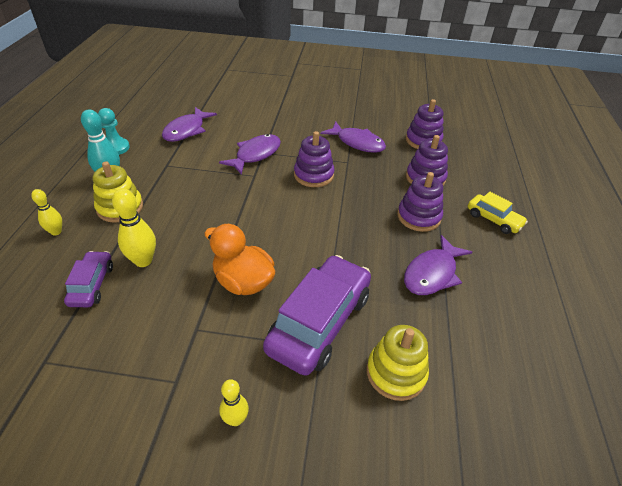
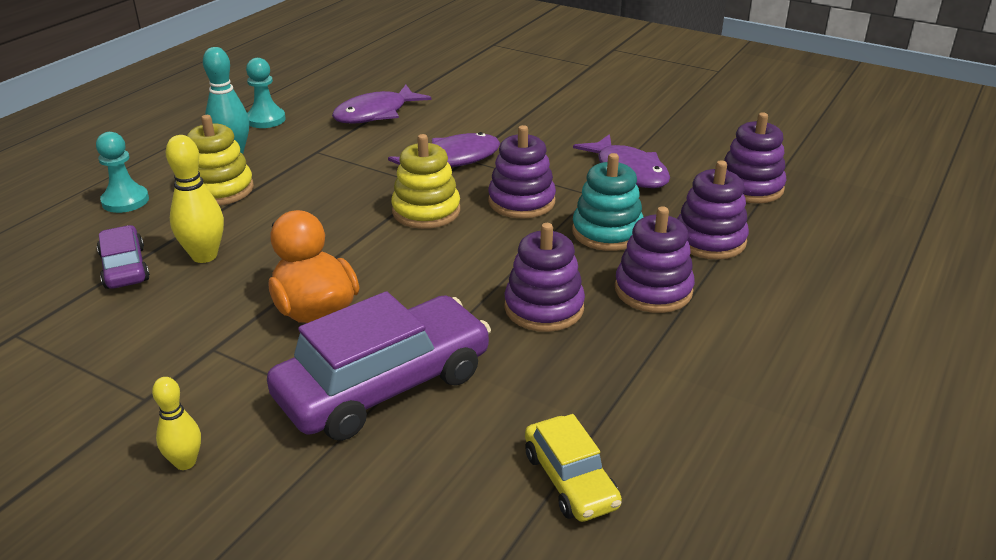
camera: 25 degrees right, 10 degrees down
yellow bowling pin [31,189,62,236] -> turquoise pawn [96,132,149,213]
purple car [64,251,113,307] -> purple car turned 45 degrees counterclockwise [97,225,150,289]
yellow stacking toy [367,325,429,401] -> yellow stacking toy moved to [391,134,460,229]
purple fish [404,235,472,295] -> none
yellow car [468,192,528,234] -> yellow car moved to [525,414,622,522]
none -> purple stacking toy [504,223,585,332]
none -> turquoise stacking toy [572,153,643,251]

